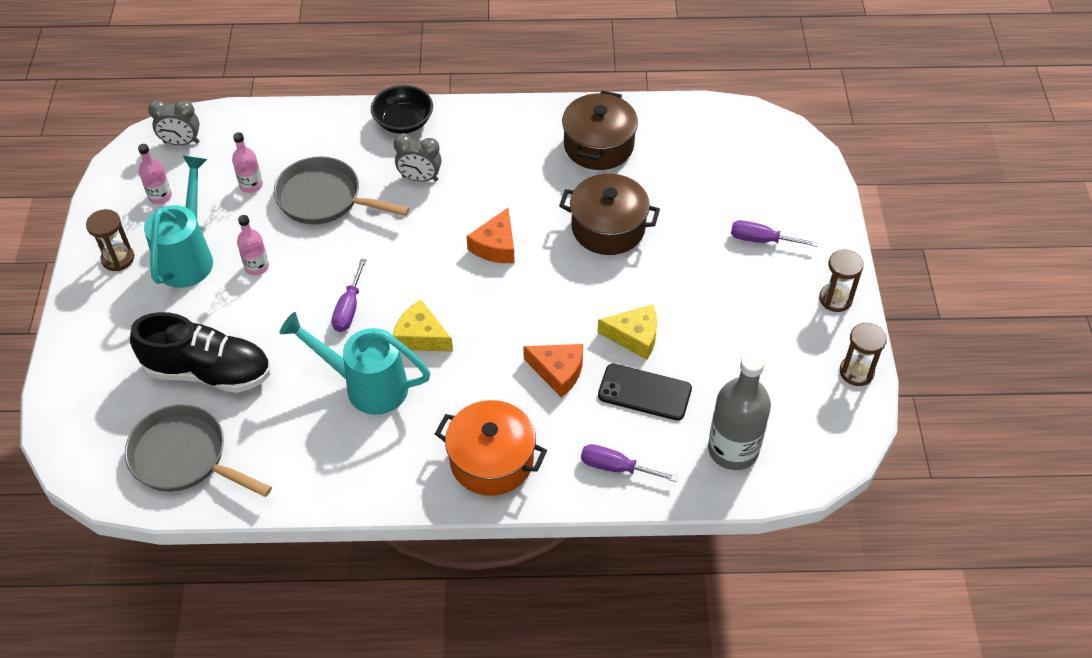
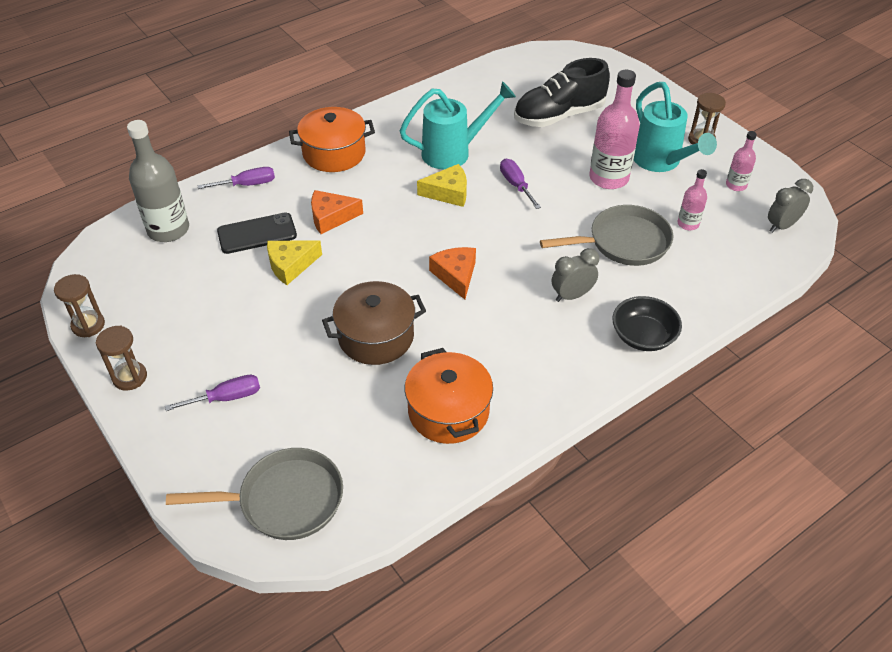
camera: 145 degrees right, 5 degrees down
grey pan [125,404,272,497] -> grey pan moved to [166,448,343,540]
pink bottle [237,215,269,275] -> pink bottle [590,70,640,189], size x1.91
brown pot [562,91,638,170] -> orange pot [405,348,493,444]

